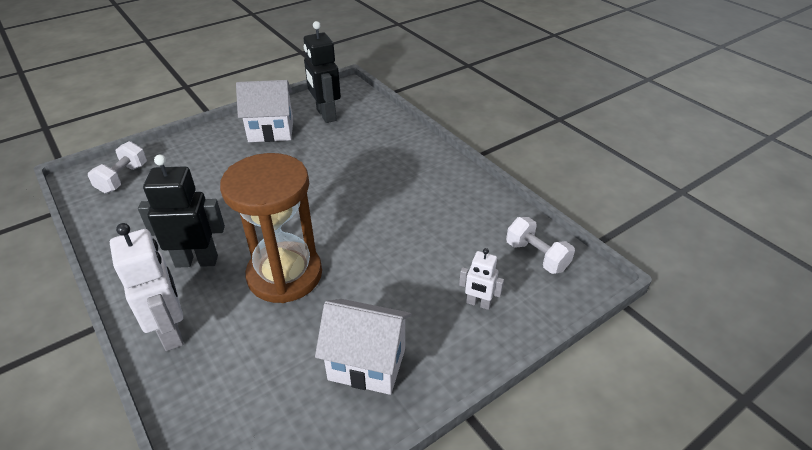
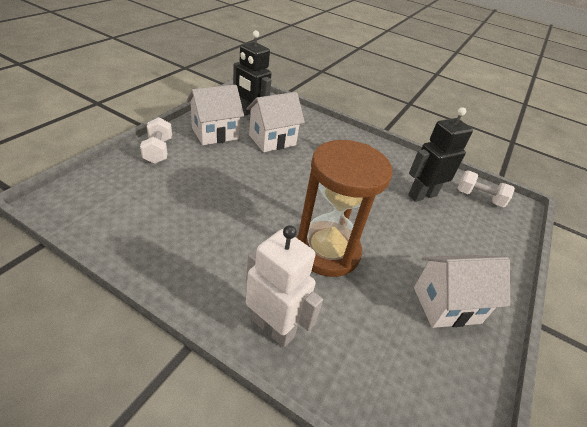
camera: 30 degrees left, 0 degrees up
white dumbbell [88,141,147,193] -> white dumbbell moved to [140,117,172,164]
black robot [138,154,225,268] -> black robot moved to [408,107,473,202]
white robot [459,248,504,310] -> none
none -> white house [246,92,305,152]

